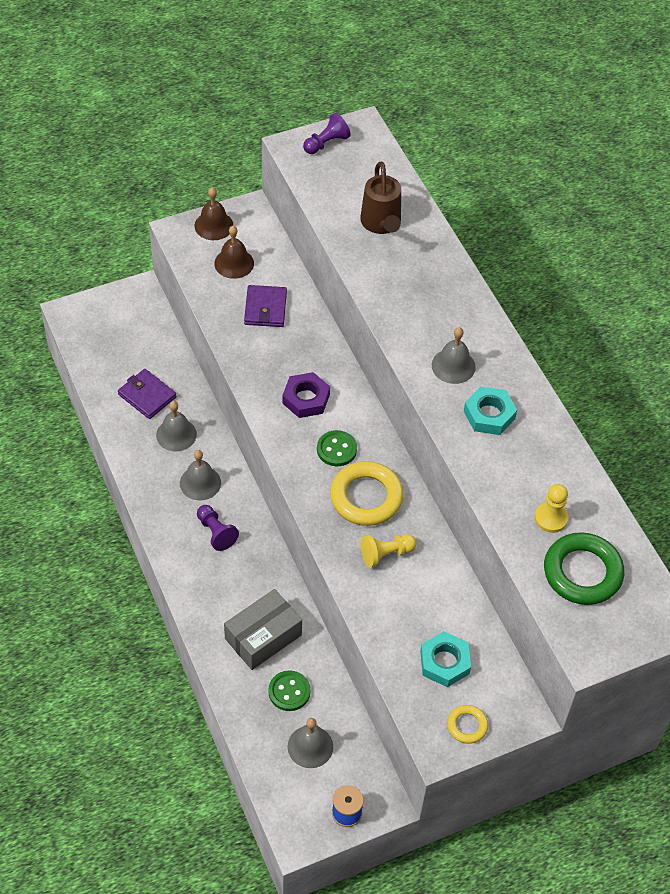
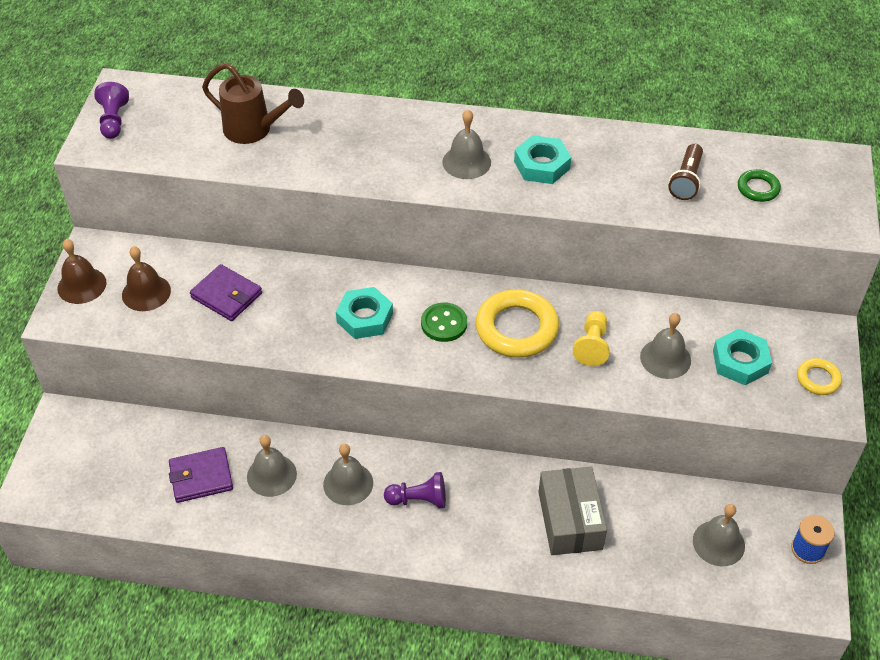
camera: 55 degrees left, 5 degrees down
green button [268,670,311,711] -> none
purple nut [282,372,330,418] -> turquoise nut [336,287,393,339]
yellow pawn [535,484,568,533] -> brown flashlight [668,144,703,200]
green ring [544,532,624,605] -> green ring [738,169,781,202], size x0.51
none -> grey bell [640,313,691,379]

